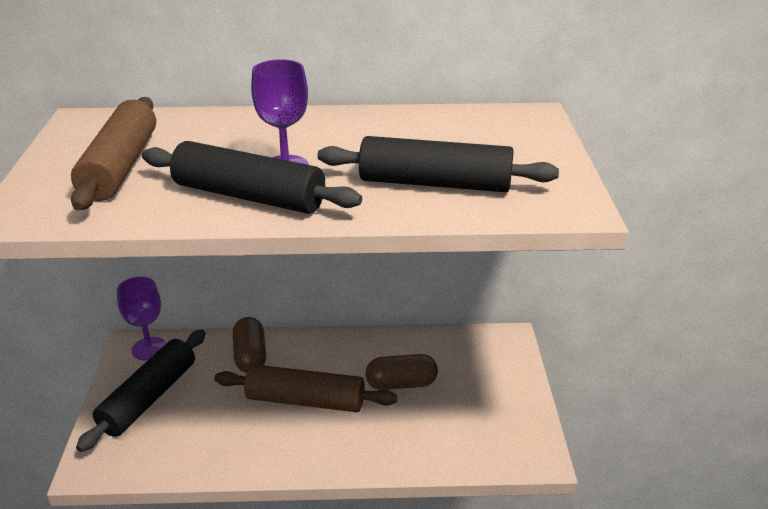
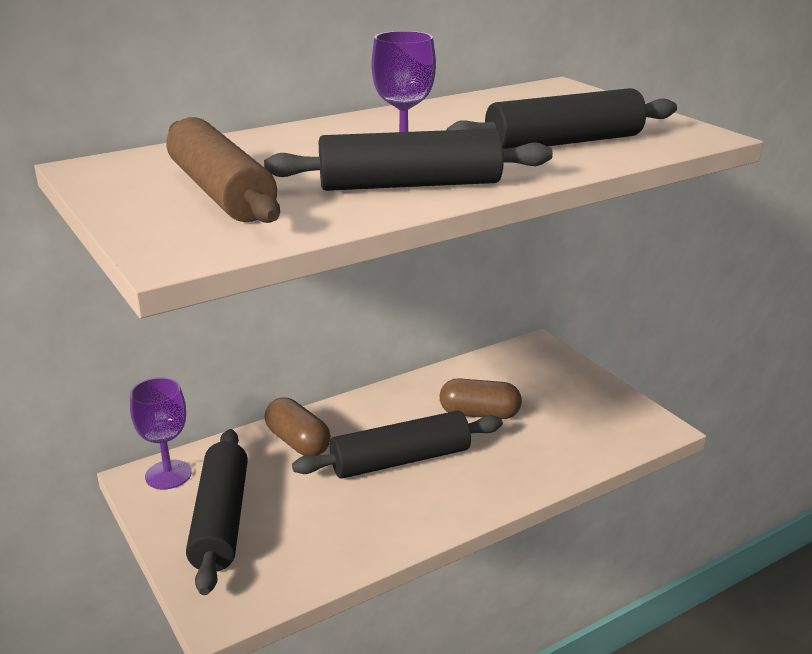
camera: 30 degrees left, 5 degrees down
brown rolling pin [214,364,398,412] -> black rolling pin [292,410,503,479]
brown capsule [365,354,438,390] -> brown capsule turned 45 degrees clockwise [440,378,522,419]

